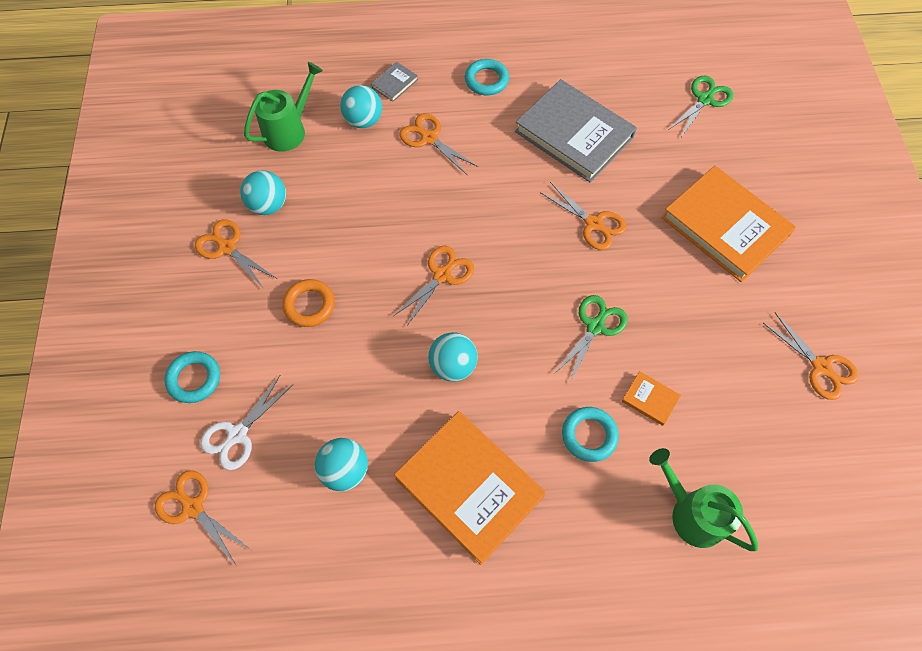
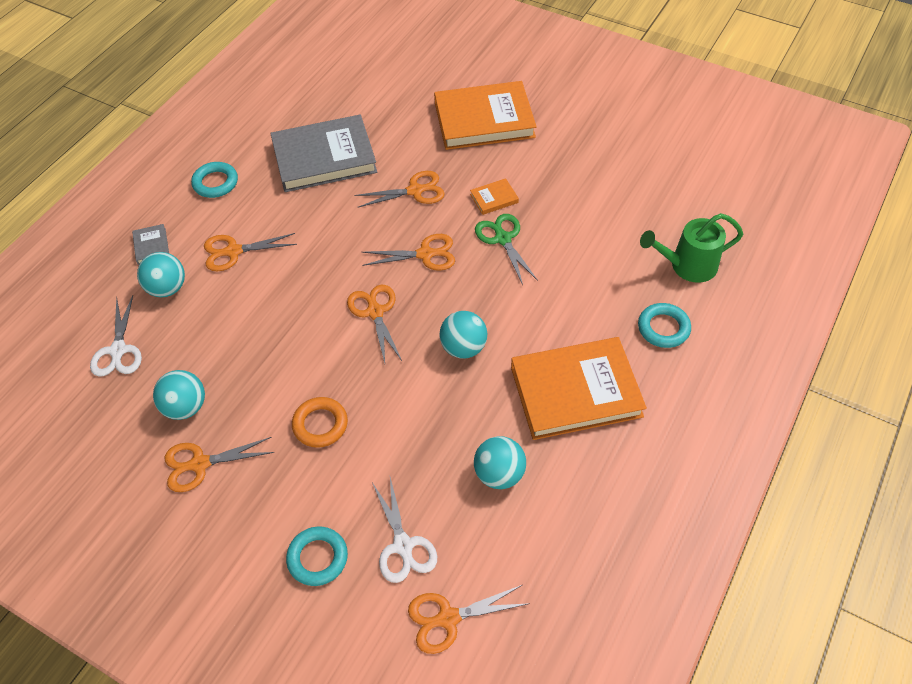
camera: 55 degrees left, 10 degrees down
green watering can [244,62,323,152] -> white scissors [90,295,142,377]
turquoise ring [562,407,619,462] -> turquoise ring moved to [638,303,691,348]
orange book [622,371,681,426] -> orange book moved to [470,178,519,215]
green scissors [668,75,733,139] -> none
orange scissors [763,313,859,400] -> orange scissors moved to [362,234,455,271]

